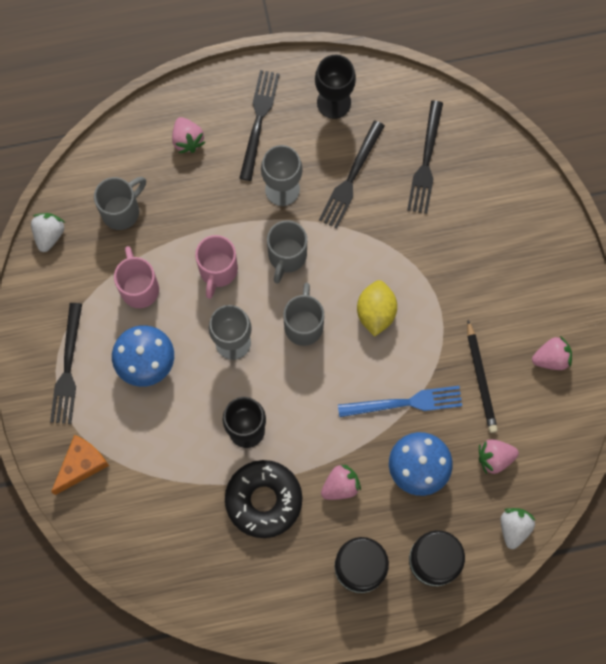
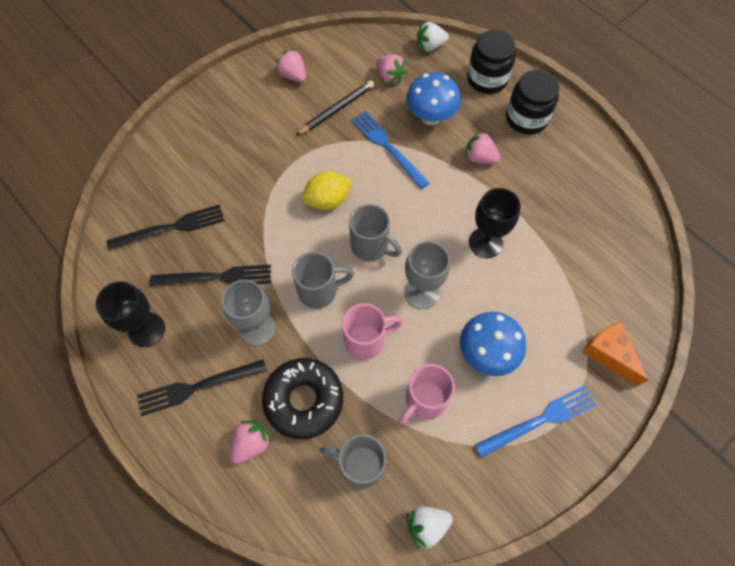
camera: 120 degrees left, 10 degrees down
black fork [50,303,82,424] -> blue fork [474,385,597,458]
orange cheese [51,435,109,495] -> orange cheese turned 45 degrees clockwise [582,322,648,387]
black donut [225,460,302,538] -> black donut moved to [262,358,343,439]
grey mug [283,283,324,346] -> grey mug turned 120 degrees counterclockwise [349,204,402,261]

